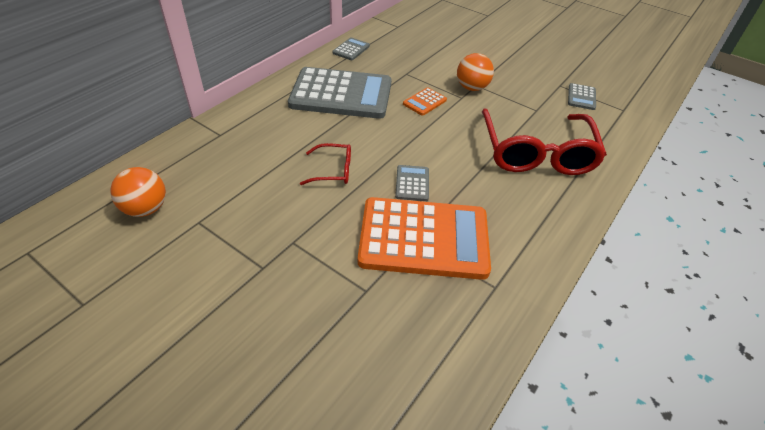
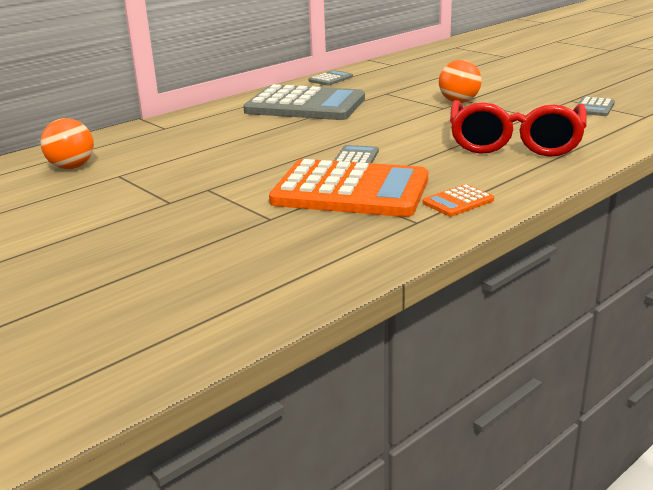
camera: 15 degrees right, 20 degrees down
red glasses [300,143,351,185] -> none
orange calculator [403,87,447,116] -> orange calculator moved to [423,184,494,217]

